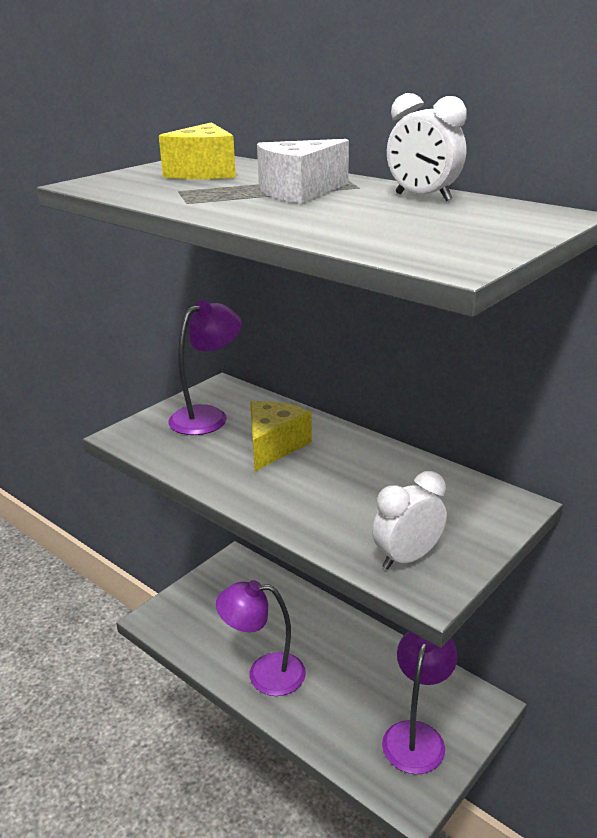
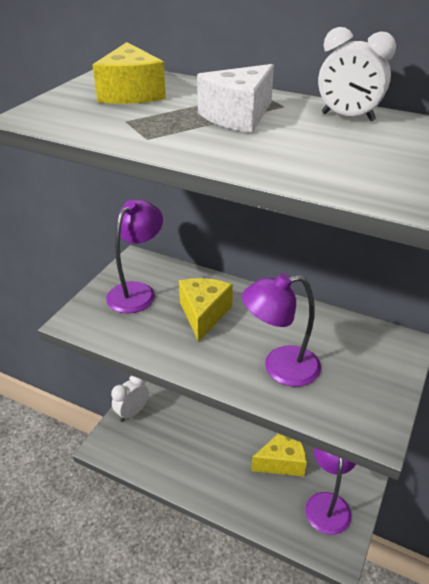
camera: 15 degrees left, 10 degrees up
purple lamp [216,580,306,696] -> purple lamp moved to [242,273,321,387]
white clock [372,471,447,570] -> white clock moved to [111,375,149,422]
none -> yellow cheese [251,433,307,477]

